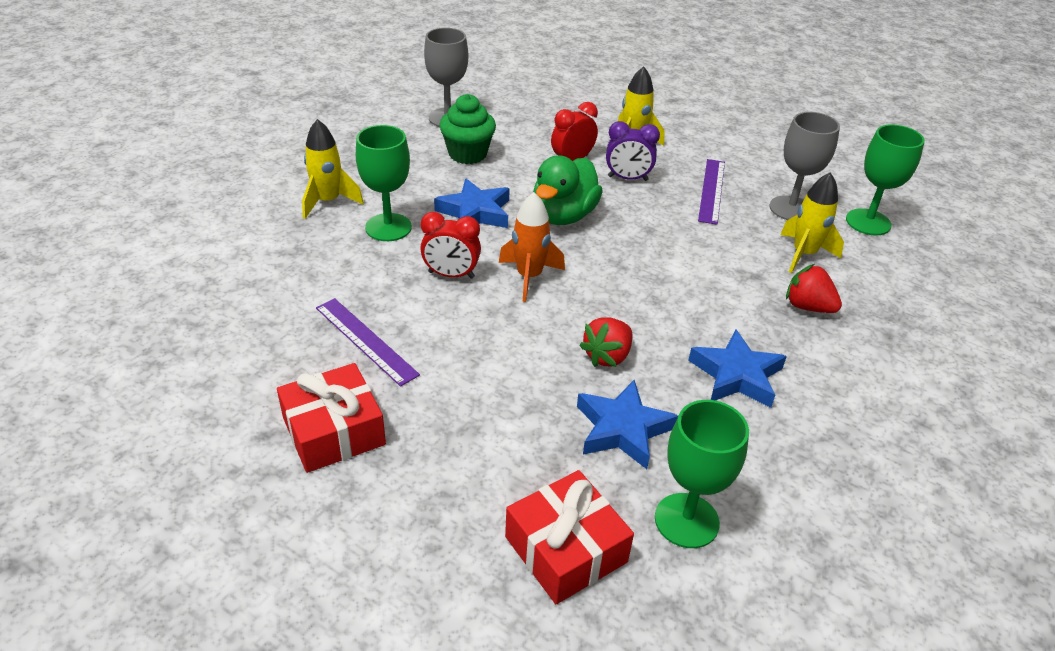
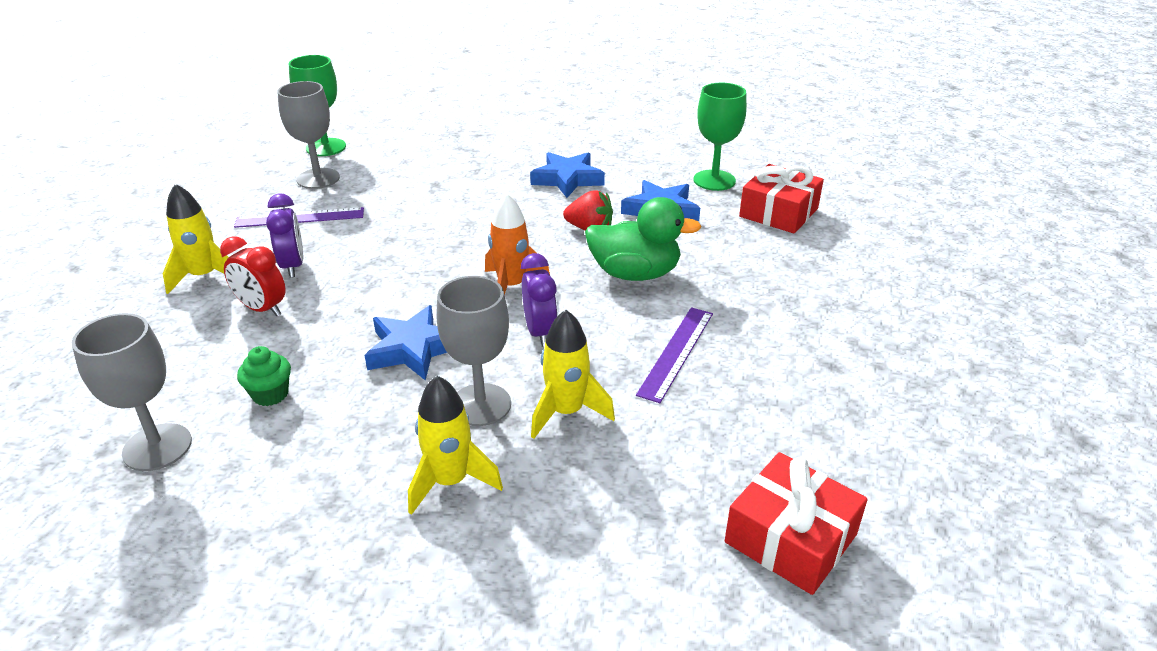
camera: 110 degrees left, 5 degrees down
red gift [277,363,386,473] -> red gift moved to [725,452,868,595]
green goblet [356,125,412,241] -> grey goblet [436,276,511,426]
red clock [420,212,481,279] -> purple clock [521,253,558,347]
green cupcake [439,94,496,164] -> green cupcake [237,346,291,406], size x0.62
green duck [533,155,603,225] -> green duck moved to [585,197,702,281]
yellow rocket [780,172,844,273] -> yellow rocket moved to [531,309,615,439]
red strawberry [786,264,842,313] -> none

